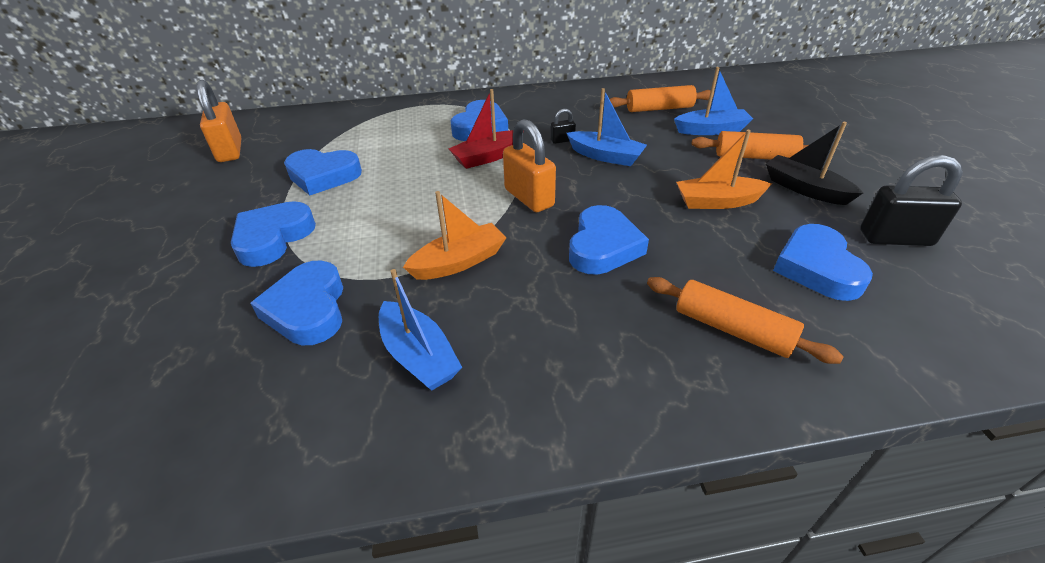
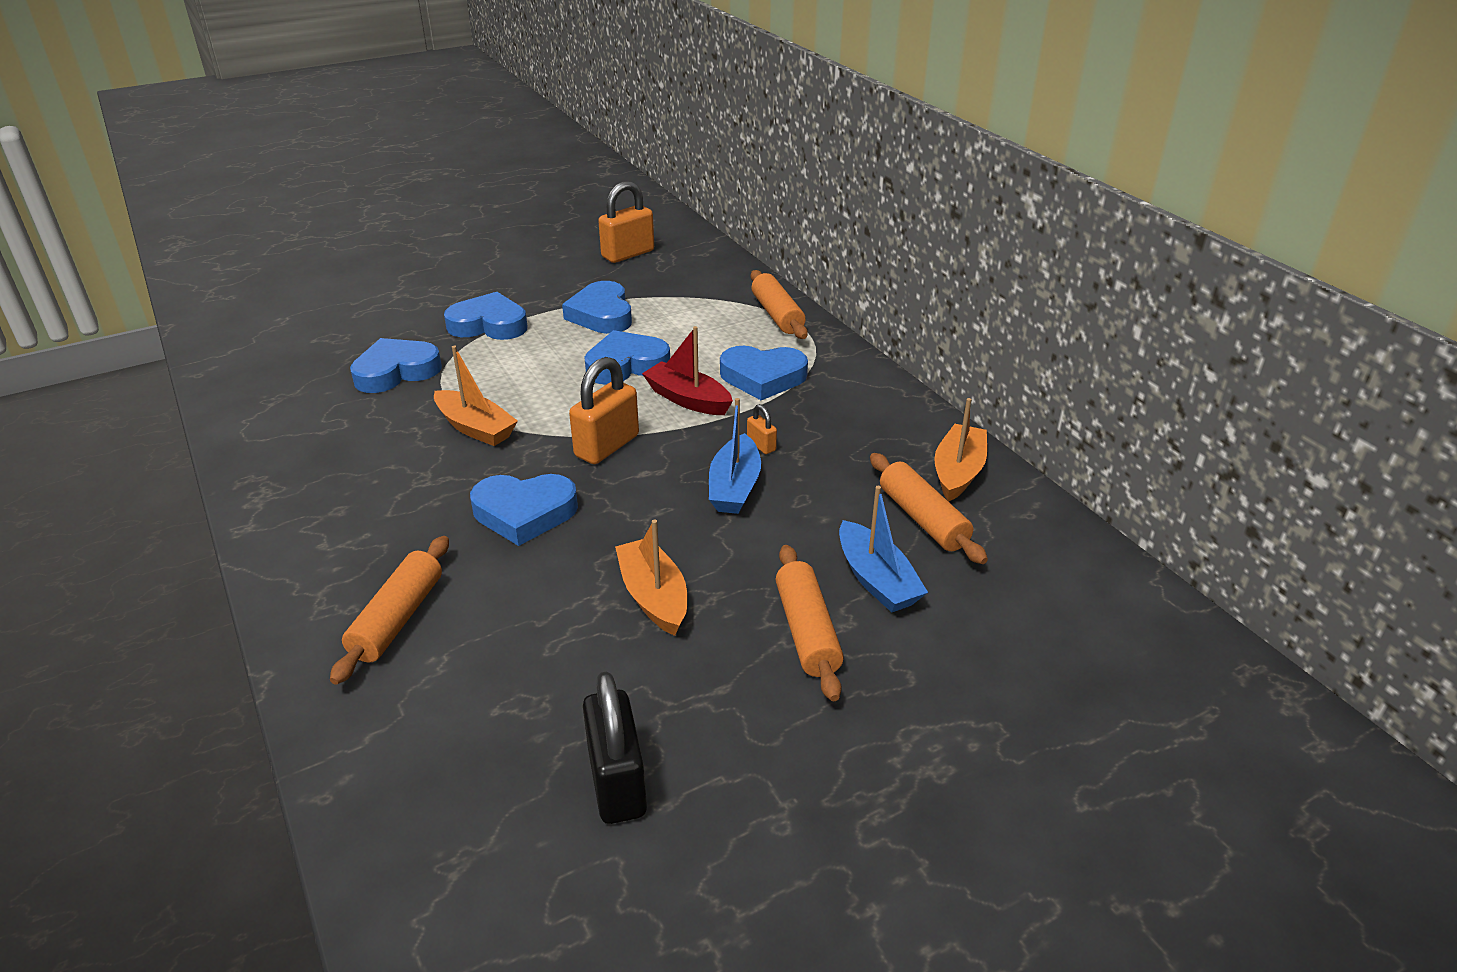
camera: 70 degrees right, 5 degrees down
blue boat [379,269,462,391] -> none
black padlock [551,109,576,144] -> orange padlock [747,404,777,454]
black boat [766,122,863,205] -> none
blue heart [773,224,873,301] -> blue heart moved to [584,330,670,385]
none -> orange rolling pin [751,270,808,339]
none -> orange boat [934,398,987,502]

